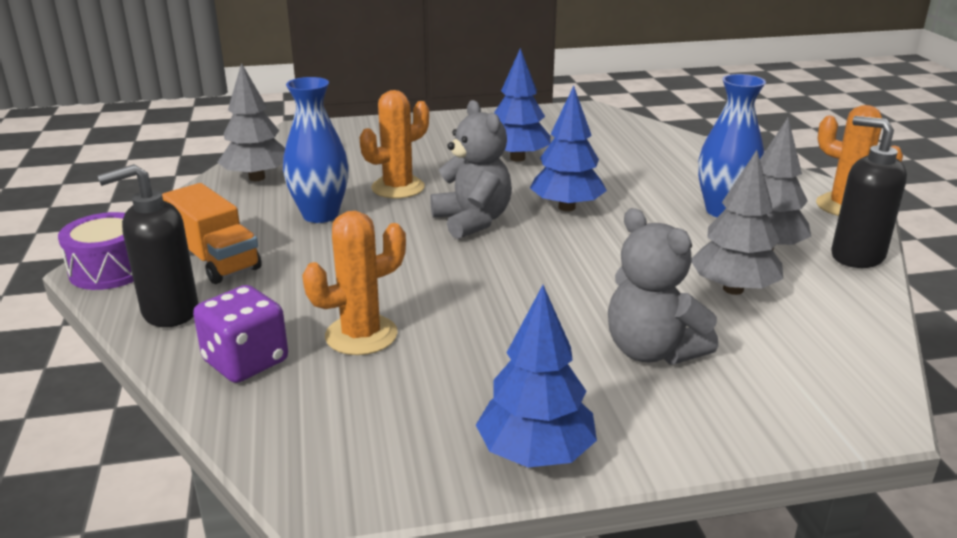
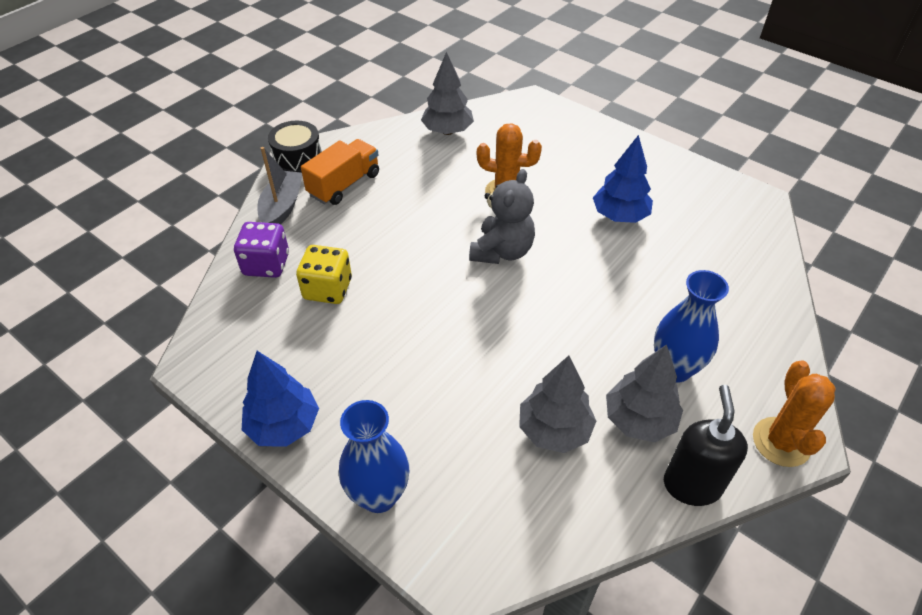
camera: 50 degrees right, 20 degrees up
purple drum [58,212,134,290] -> black drum [268,121,322,173]
black soap dispenser [97,164,199,327] -> grey boat [257,147,302,224]
orange truck [162,183,262,284] -> orange truck turned 150 degrees counterclockwise [301,139,379,205]
blue vase [283,77,349,223] -> blue vase moved to [339,400,409,513]
orange cactus [302,211,406,355] -> yellow dice [296,245,352,304]
blue tree [530,86,607,211] -> none
grey teddy bear [608,208,718,365] -> none

